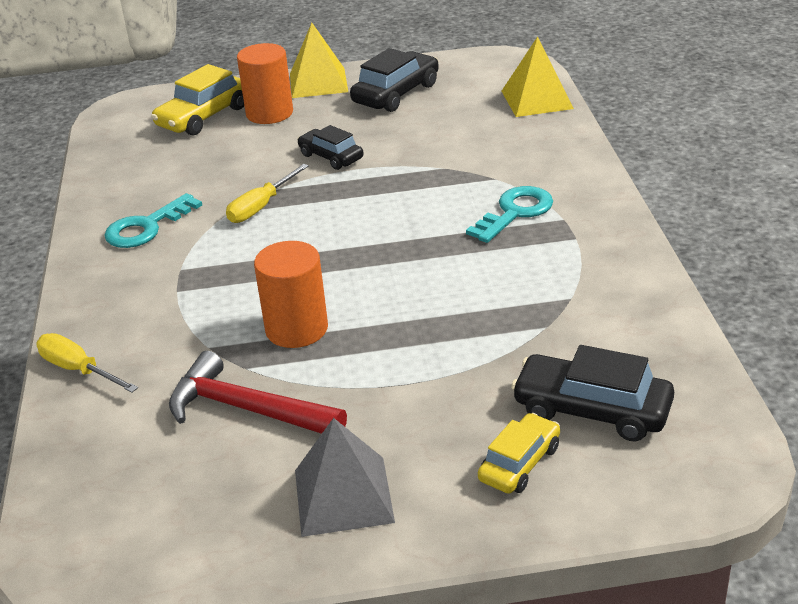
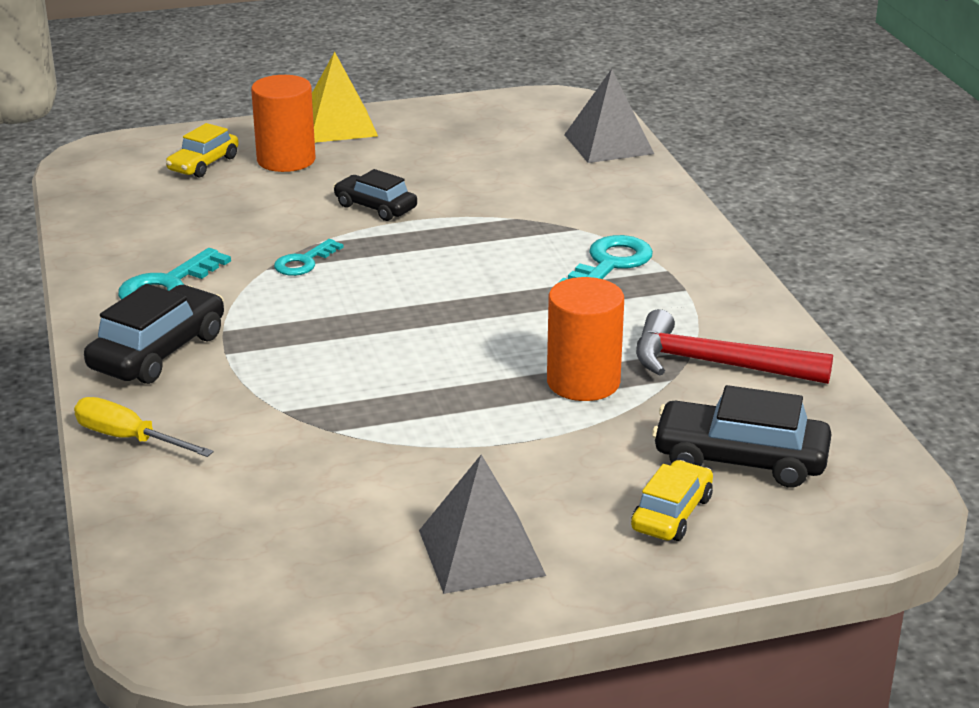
camera: 10 degrees left, 5 degrees down
yellow car [151,64,244,136] -> yellow car [166,123,239,177], size x0.64
red hammer [169,351,347,434] -> red hammer moved to [636,309,833,384]
yellow screwdriver [226,164,309,223] -> turquoise key [274,239,343,276]
orange cylinder [254,241,328,348] -> orange cylinder moved to [547,277,624,401]
black car [350,48,439,112] -> black car moved to [84,284,224,384]
yellow pyramid [502,37,574,117] -> grey pyramid [564,69,654,163]

